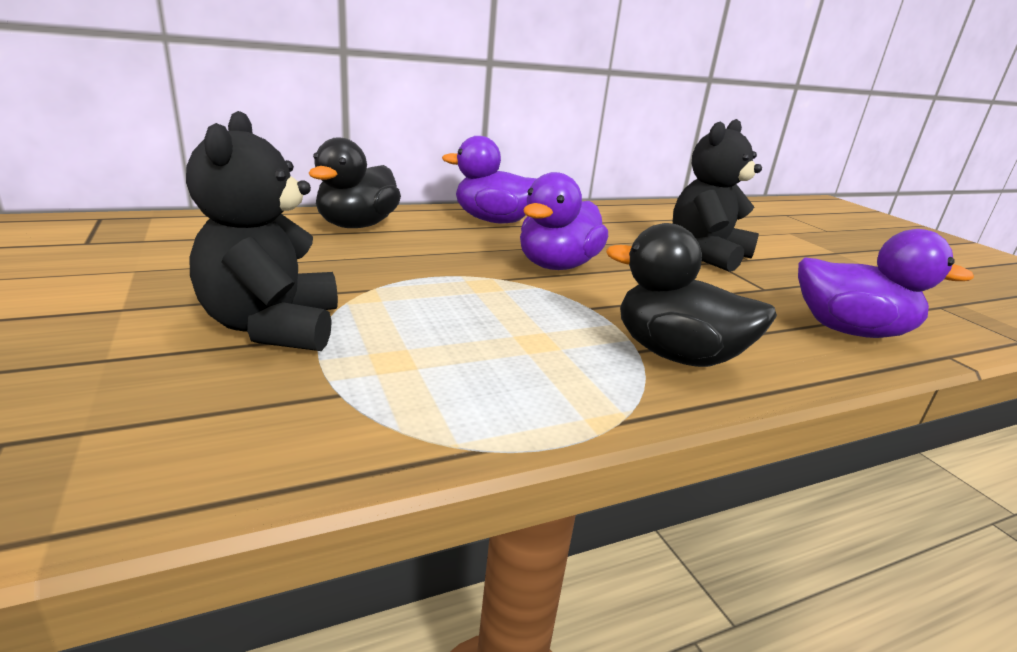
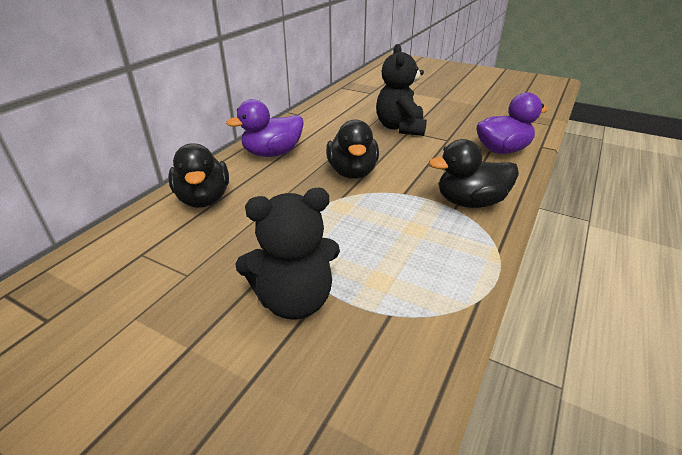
camera: 35 degrees left, 10 degrees up
black teddy bear [186,111,338,351] -> black teddy bear turned 60 degrees counterclockwise [235,188,340,320]
purple duck [520,172,608,270] -> black duck [326,119,379,179]

